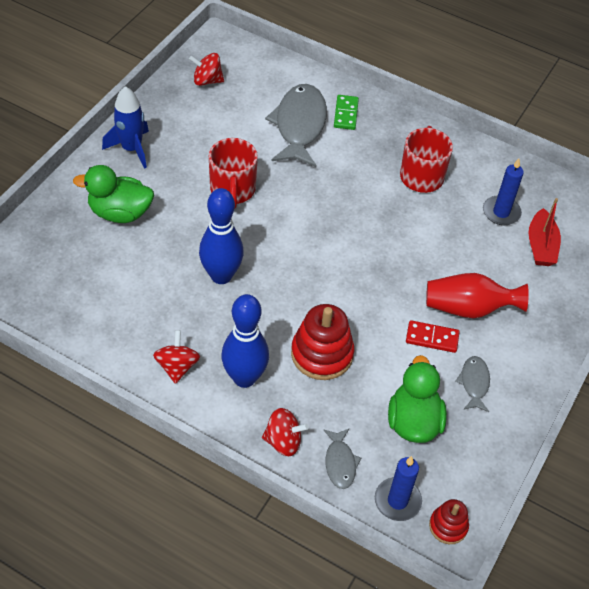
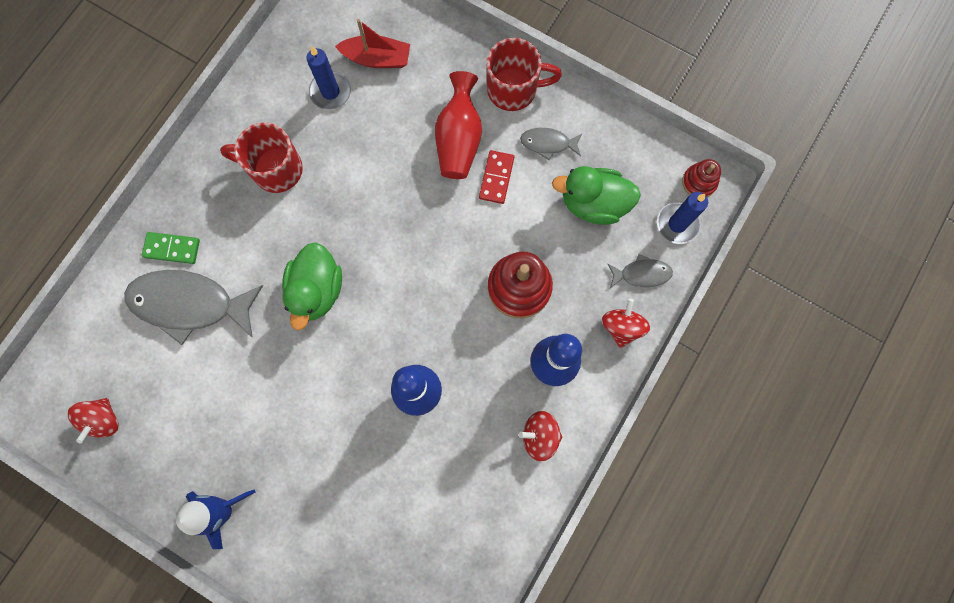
camera: 85 degrees left, 25 degrees up
green duck [73,165,154,223] -> green duck moved to [282,242,342,331]
red mug [209,138,258,208] -> red mug moved to [487,38,562,111]

